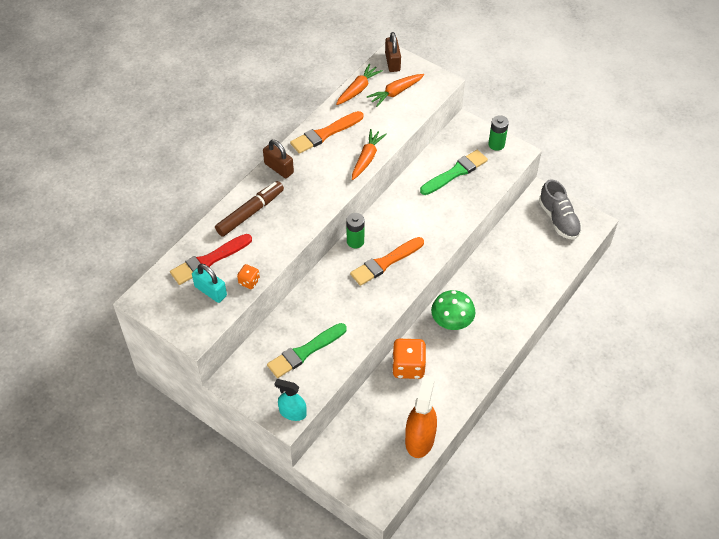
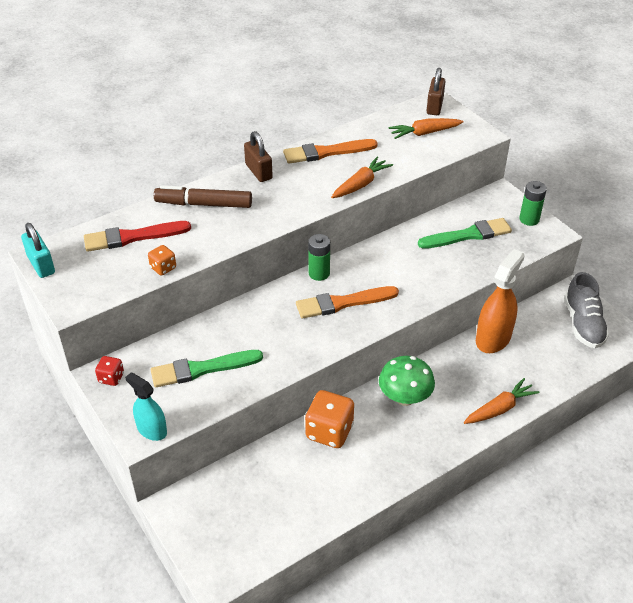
camera: 20 degrees right, 10 degrees down
turquoise padlock [192,264,227,303] -> turquoise padlock moved to [21,223,55,278]
brown marker [215,181,284,237] -> brown marker turned 150 degrees counterclockwise [154,185,252,208]
orange carrot [336,64,383,105] -> orange carrot moved to [464,378,540,424]
orange spray bottle [405,375,437,458] -> orange spray bottle moved to [476,249,524,353]
none -> red dice [95,356,124,386]

